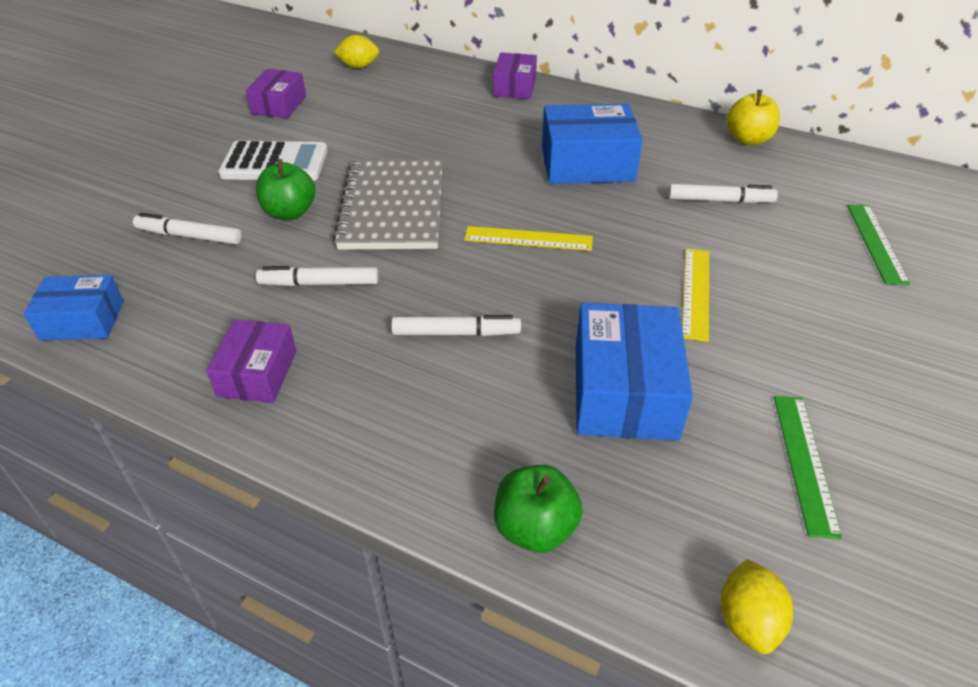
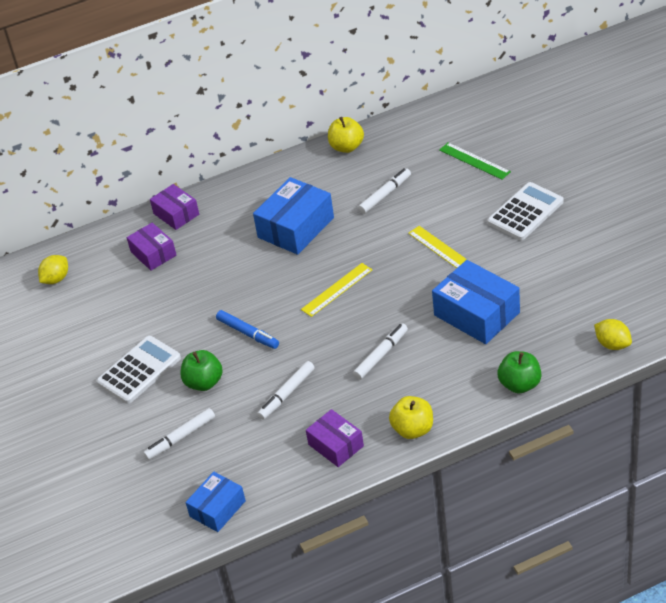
camera: 45 degrees left, 0 degrees up
purple box [246,69,306,118] -> purple box moved to [127,223,177,271]
grey notebook [333,159,443,249] -> blue marker [216,310,279,349]
green ruler [774,396,842,539] -> none
none -> yellow apple [389,396,433,439]
none -> white calculator [487,182,564,240]

